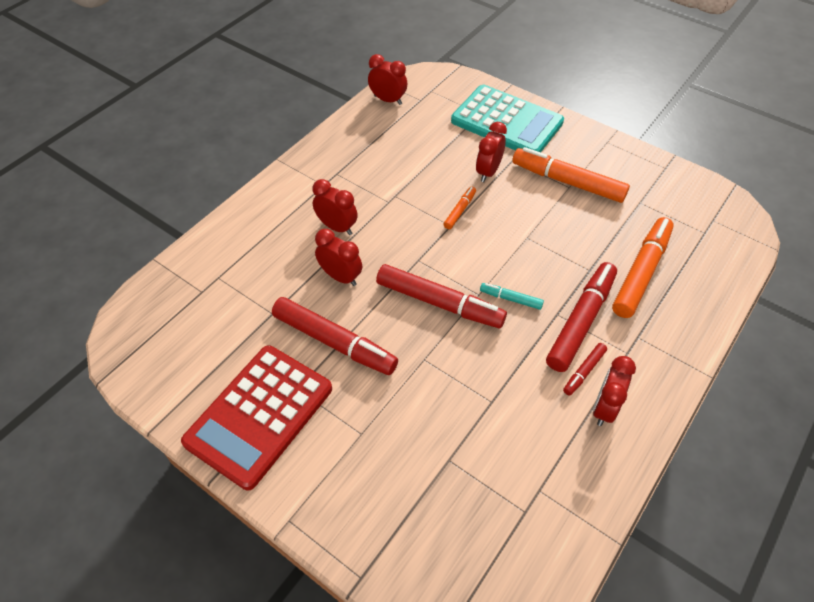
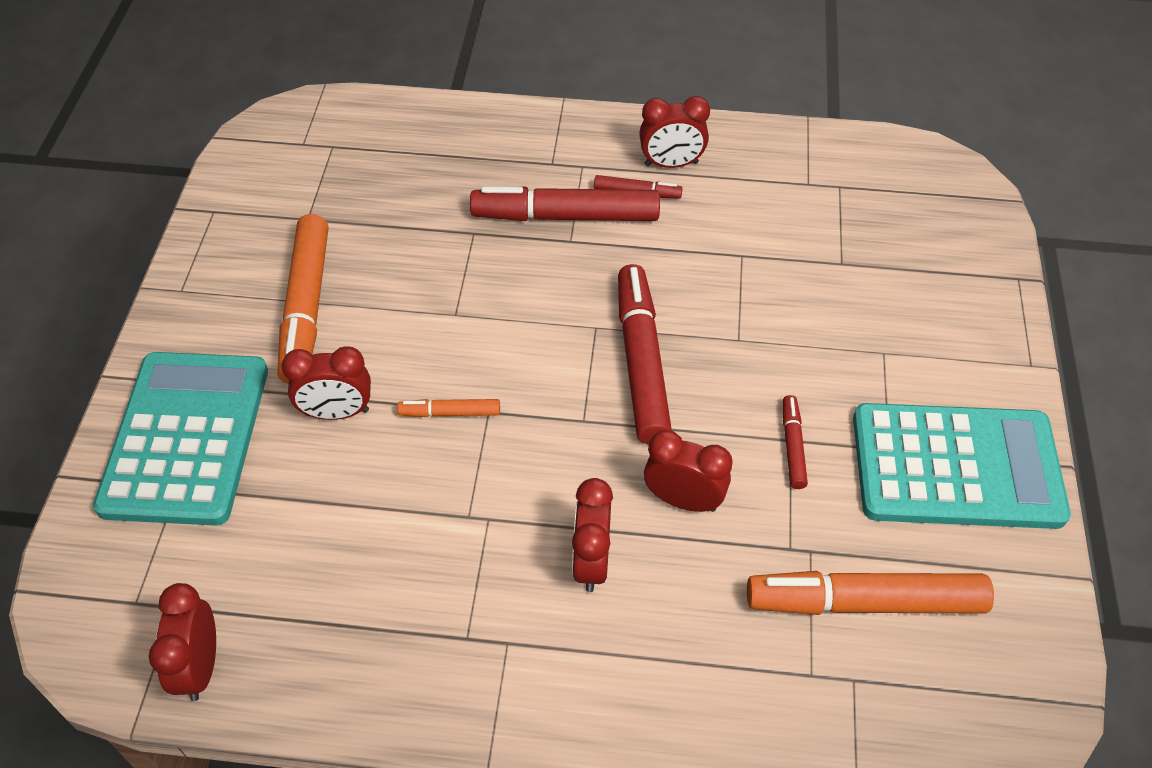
camera: 120 degrees left, 0 degrees up
red calculator [181,345,332,490] -> turquoise calculator [853,403,1071,529]
red marker [272,297,398,375] -> red marker [783,395,808,489], size x0.48
red clock [315,229,362,286] -> red clock turned 105 degrees clockwise [644,430,733,512]
turquoise marker [480,283,544,310] -> none
orange marker [612,217,674,318] -> orange marker moved to [747,571,994,615]

